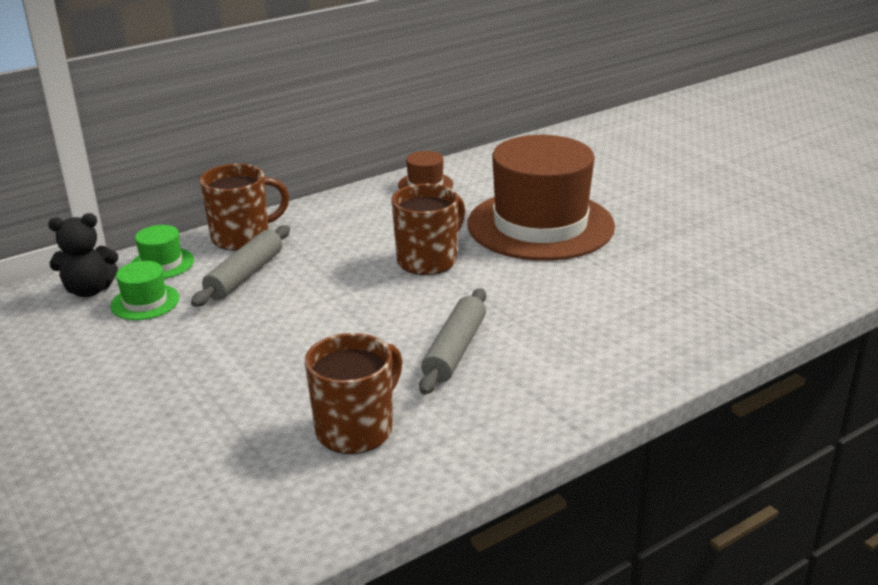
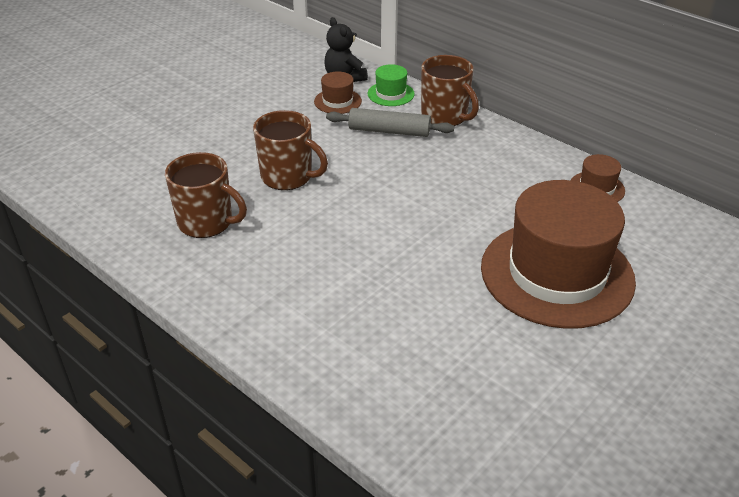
camera: 75 degrees right, 10 degrees up
green hat [110,261,179,320] -> brown hat [314,72,362,114]
brown mug [391,184,465,275] -> brown mug moved to [253,110,328,190]
grey rolling pin [419,288,486,395] -> none

